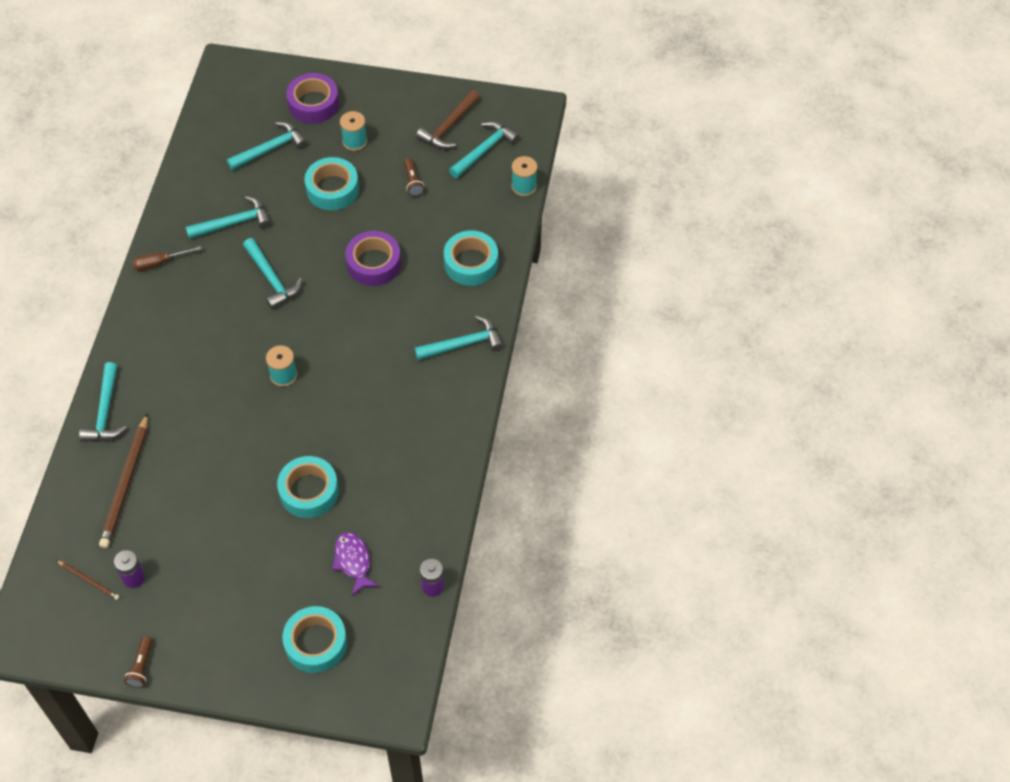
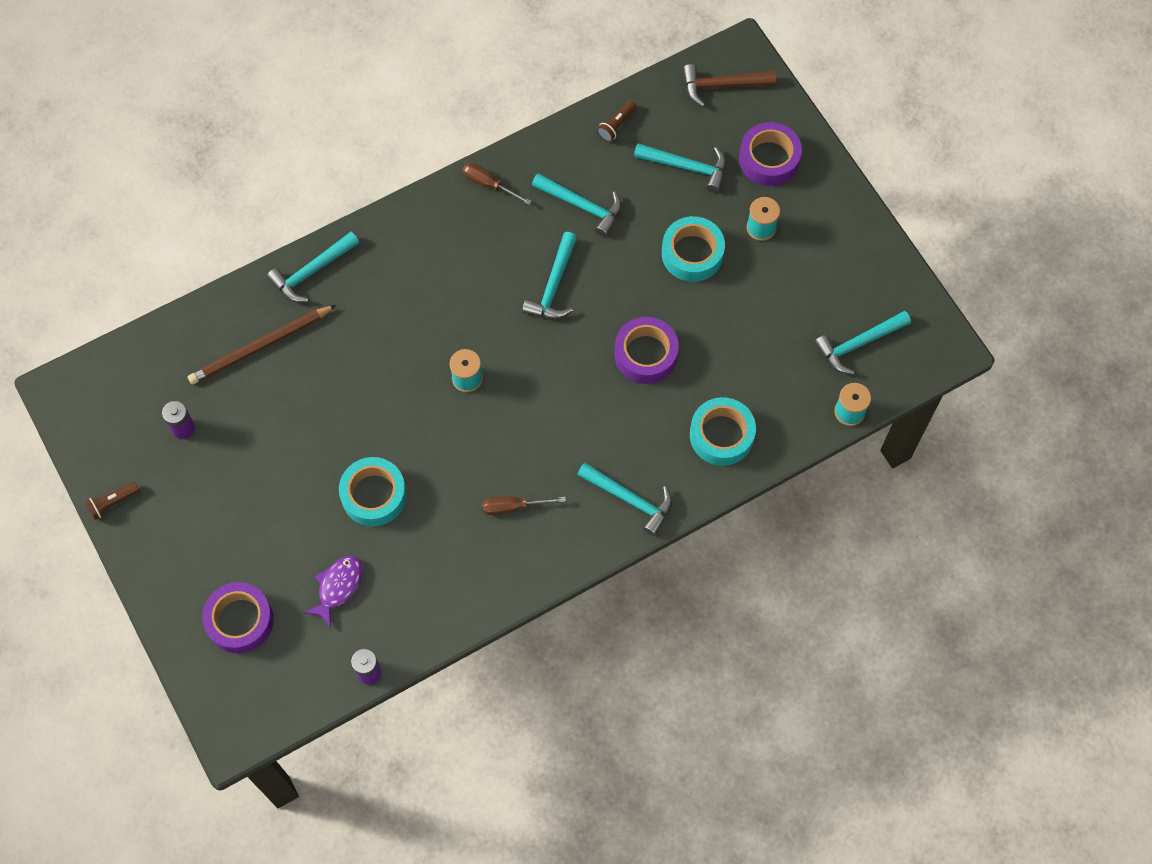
camera: 50 degrees right, 10 degrees up
brown pencil [56,560,120,600] -> none
turquoise tape [283,606,347,673] -> purple tape [202,582,274,653]
brown flashlight [404,158,424,197] -> brown flashlight moved to [597,100,637,142]
brown hammer [416,90,480,149] -> brown hammer moved to [683,64,776,107]
turquoise hammer [449,121,519,178] -> turquoise hammer turned 150 degrees clockwise [814,311,911,374]
none -> brown screwdriver [482,496,566,515]

